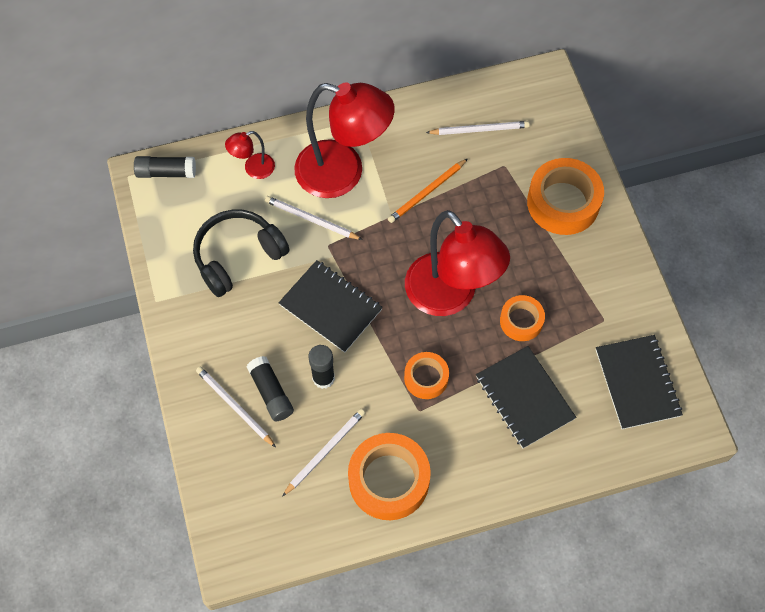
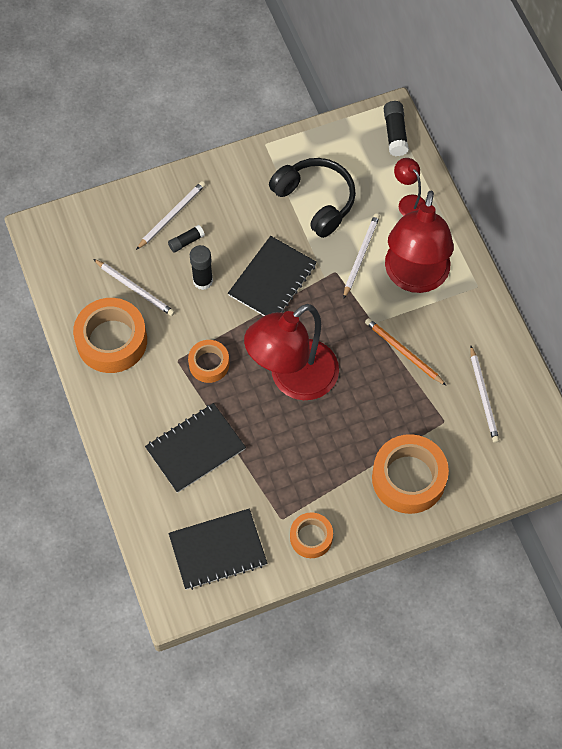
camera: 85 degrees right, 0 degrees up
black glue stick [246,356,294,421] -> black glue stick [168,225,205,252], size x0.64
orange tape [500,295,545,341] -> orange tape moved to [290,512,333,558]

